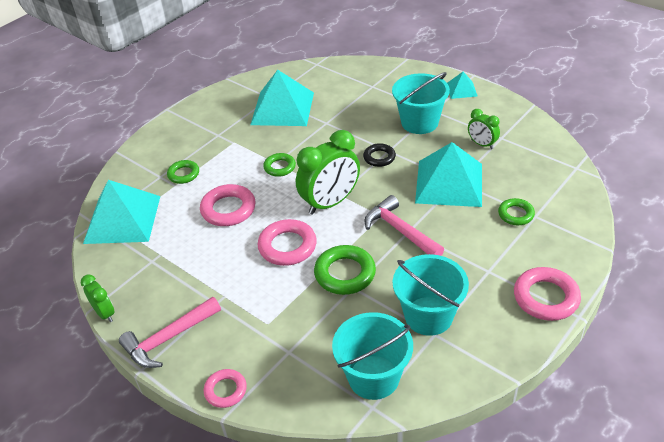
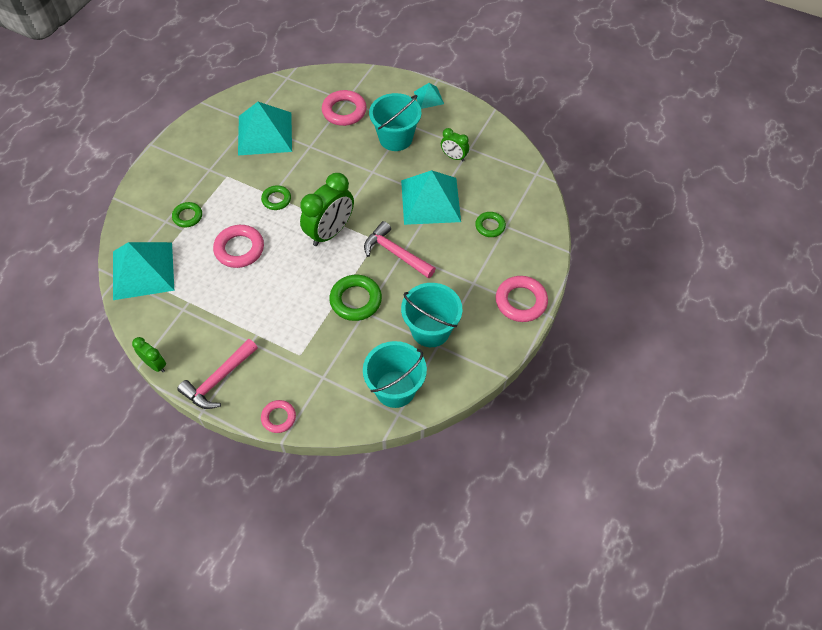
camera: 15 degrees left, 15 degrees up
pink ring [258,219,317,266] -> pink ring moved to [322,90,367,126]
black ring [363,143,396,167] -> none

